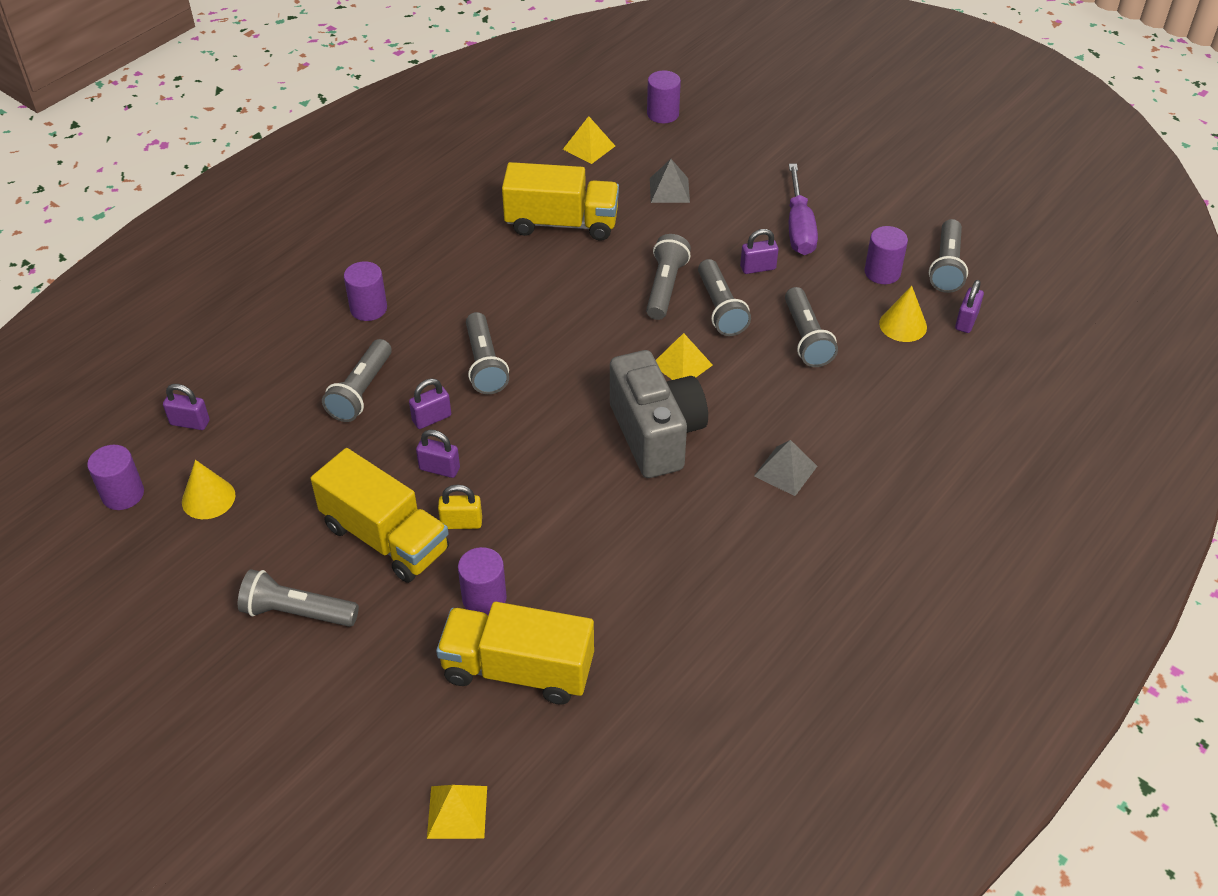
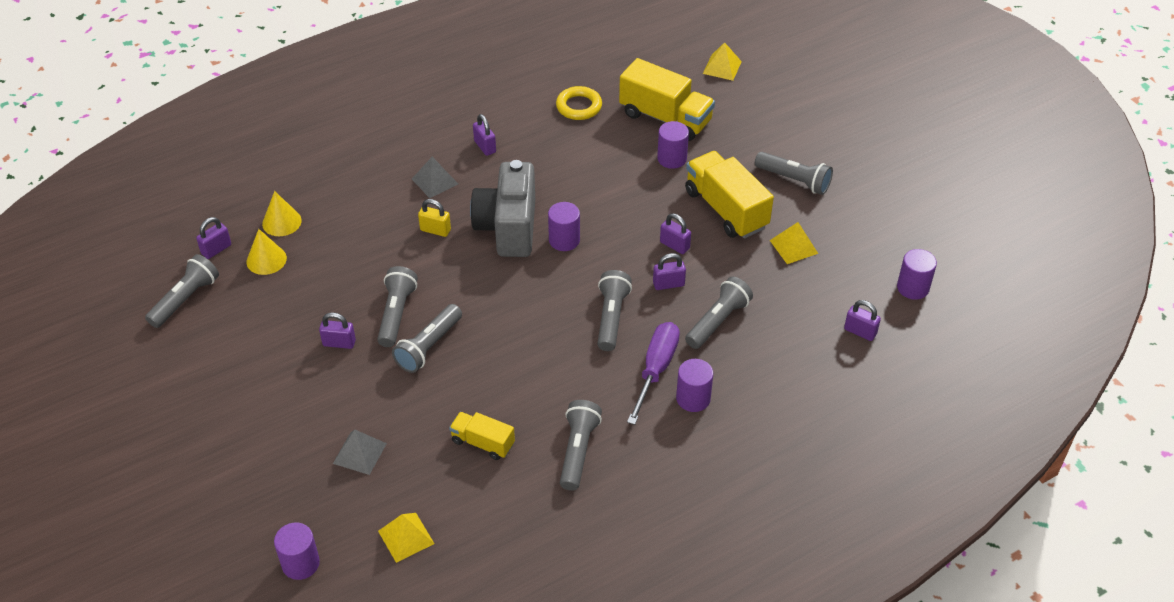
camera: 160 degrees left, 0 degrees up
yellow cone [182,460,236,519] -> yellow cone moved to [262,191,302,236]
yellow padlock [438,485,482,529] -> yellow padlock moved to [418,199,451,237]
yellow truck [502,162,619,241] -> yellow truck [449,412,515,460], size x0.56
yellow pyramid [656,333,713,380] -> yellow pyramid moved to [770,222,818,264]
grey flashlight [785,287,838,367] -> grey flashlight moved to [560,400,602,491]
purple screwdriver [789,164,818,255] -> purple screwdriver moved to [627,322,680,425]
purple cylinder [865,226,908,284] -> purple cylinder moved to [548,202,580,251]
none -> purple padlock [473,114,496,156]
none -> yellow ring [556,86,602,120]

